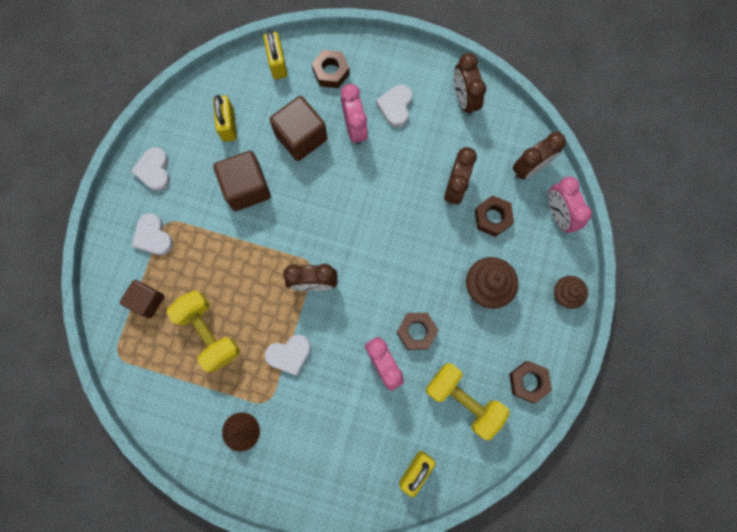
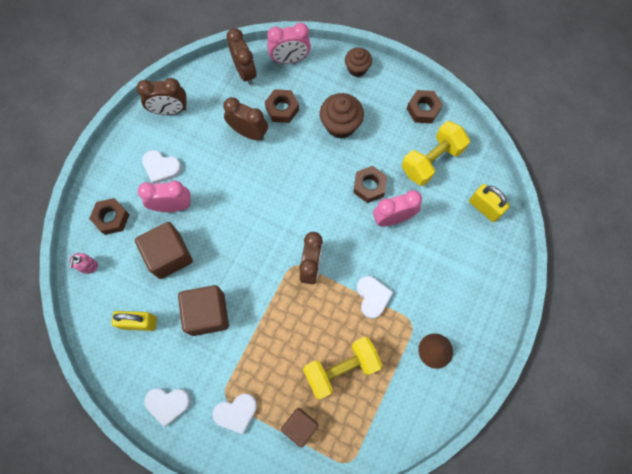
camera: 80 degrees left, 5 degrees down
yellow padlock [263,30,287,79] -> pink soap dispenser [69,253,98,274]

